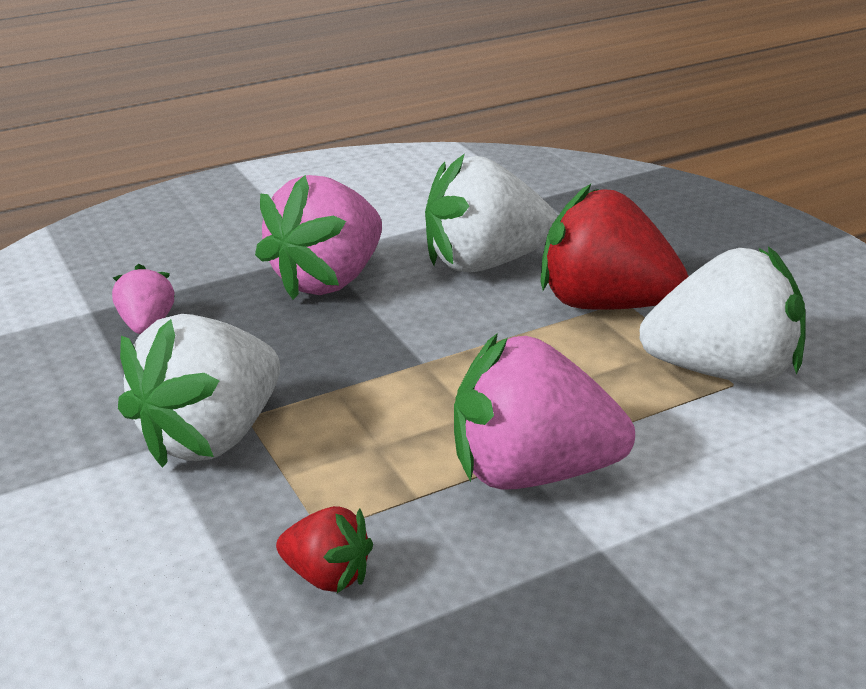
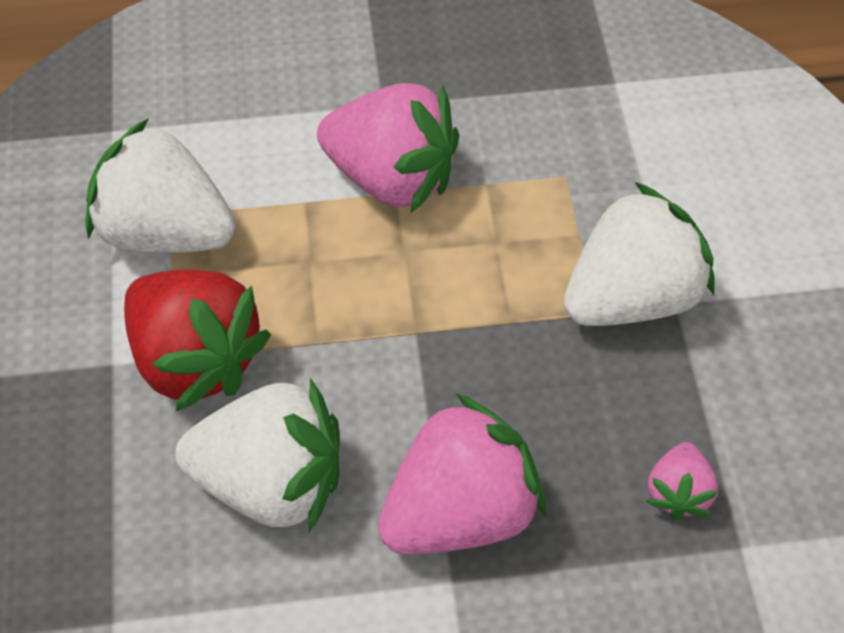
camera: 160 degrees left, 25 degrees up
red strawberry [276,506,373,593] -> none

